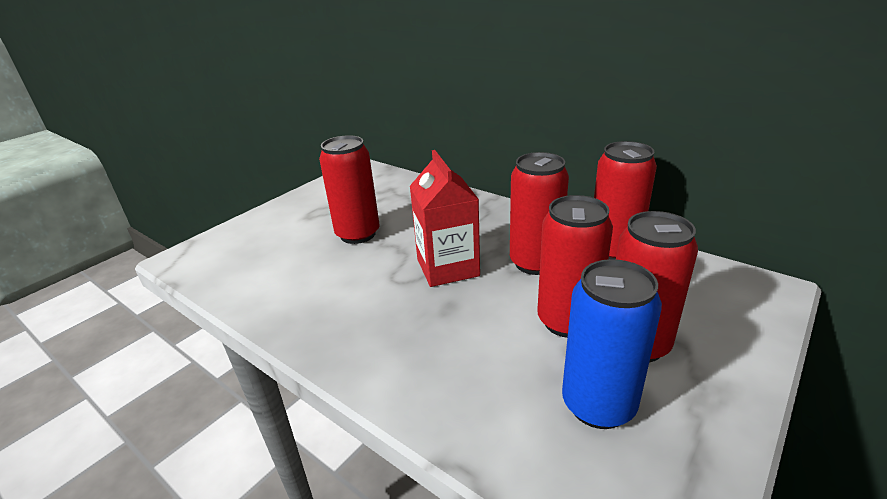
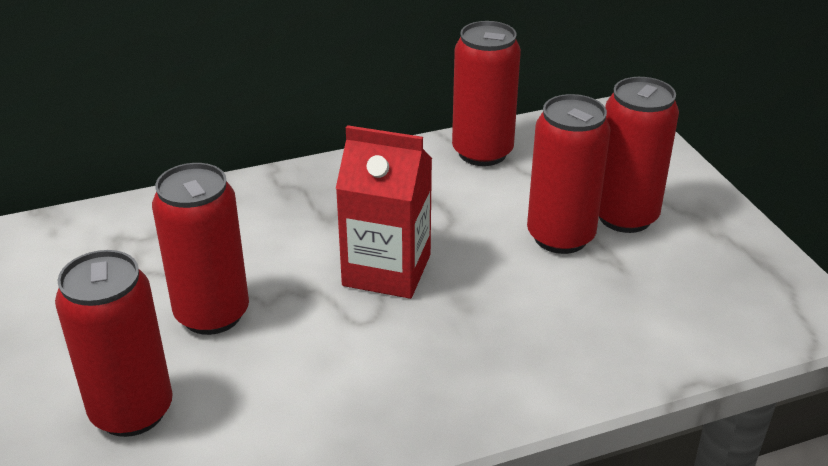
camera: 60 degrees left, 5 degrees up
red can [510,152,569,275] -> red can moved to [55,250,173,437]
blue can [562,259,662,429] -> none

